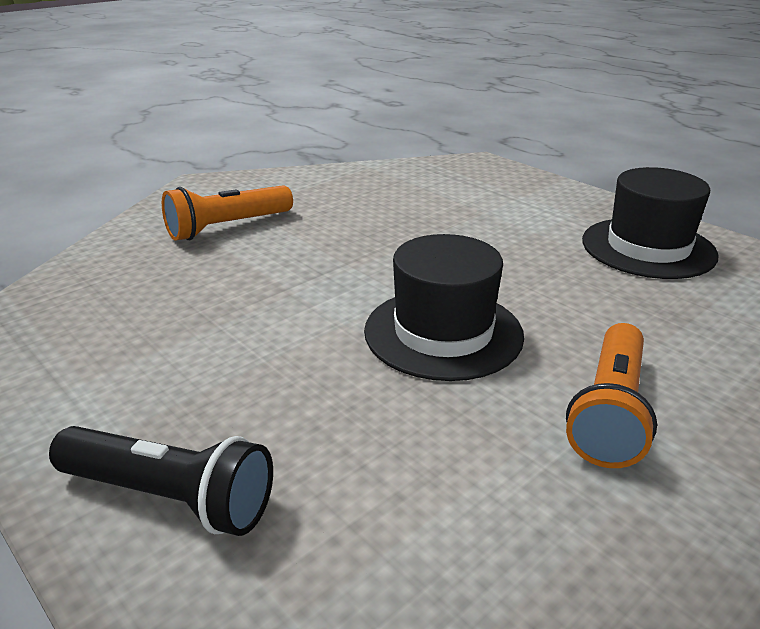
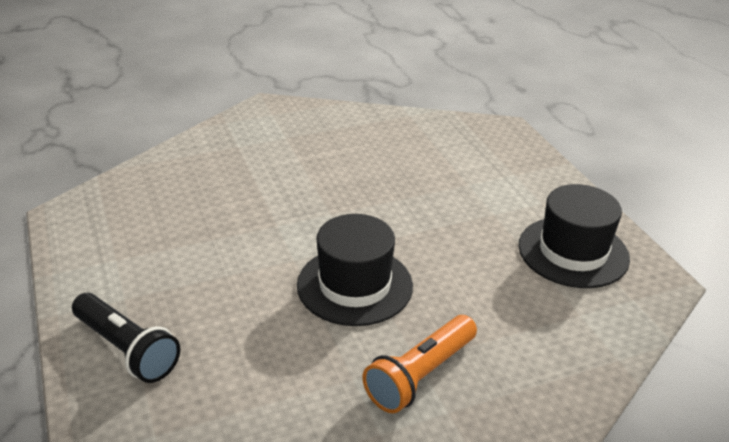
camera: 20 degrees right, 5 degrees up
orange flashlight [162,185,293,241] -> none

